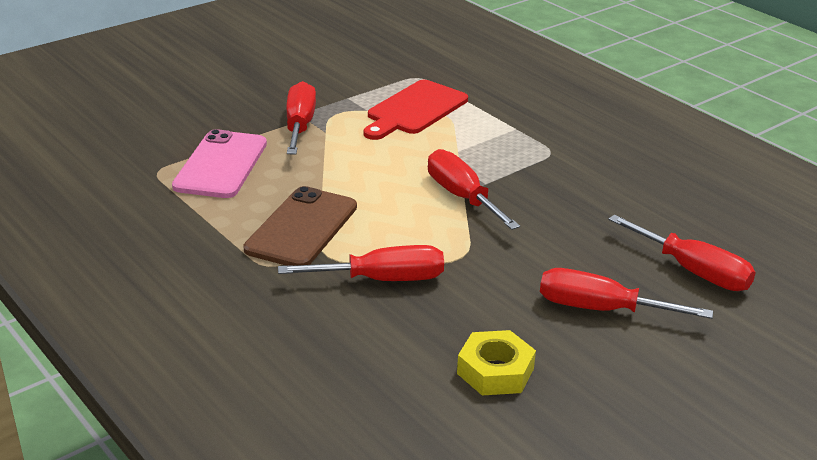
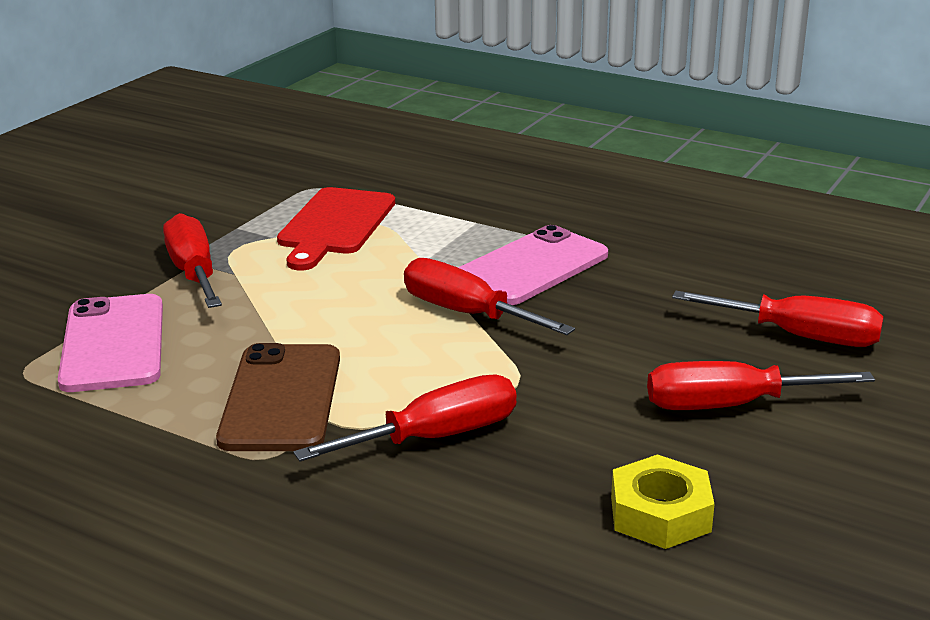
camera: 20 degrees left, 5 degrees down
none -> pink phone [458,225,608,305]

